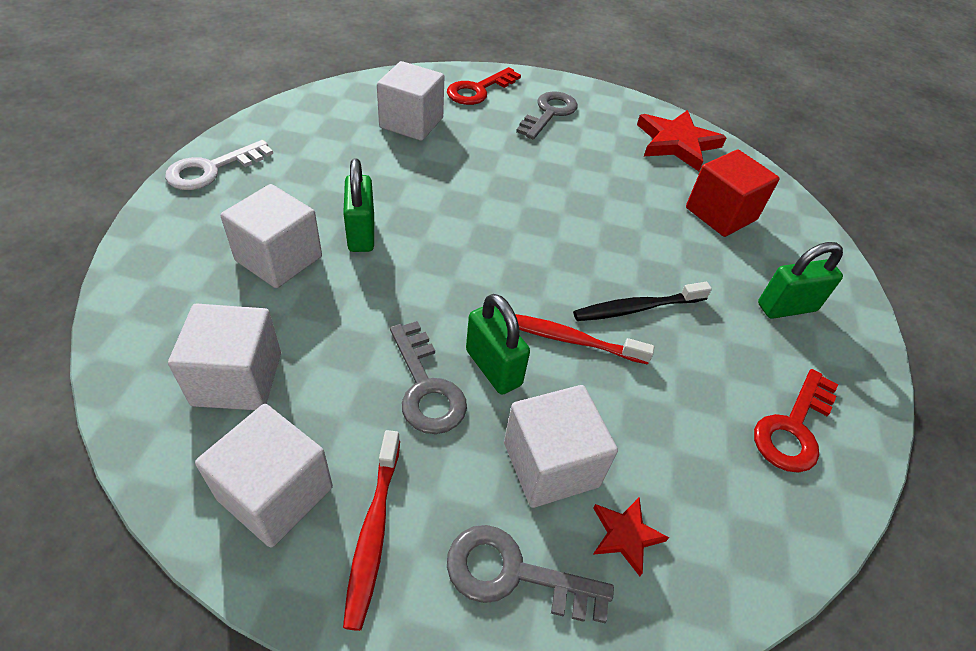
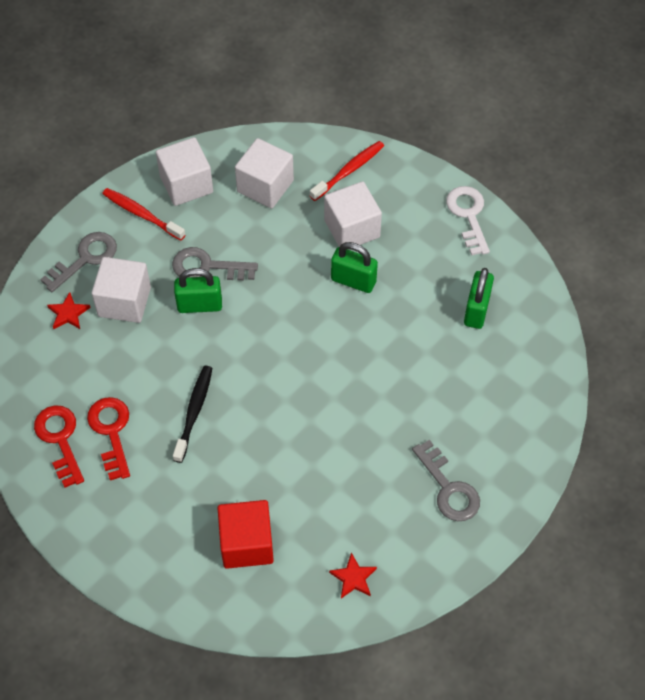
camera: 125 degrees right, 10 degrees up
white cube [377,61,445,141] -> none
red key [447,67,521,105] -> red key moved to [87,397,130,480]
red toothbrush [515,314,654,365] -> red toothbrush moved to [310,141,384,201]
red star [637,110,727,171] -> red star [329,553,377,598], size x0.51
green padlock [758,242,843,319] -> green padlock moved to [464,268,494,329]

